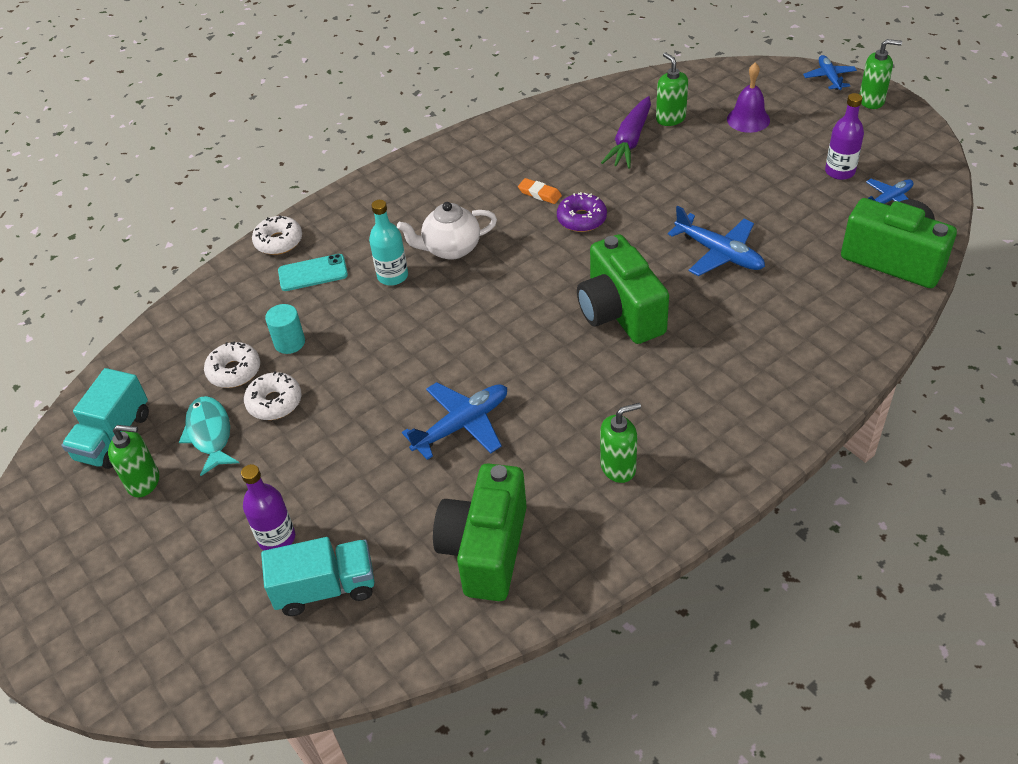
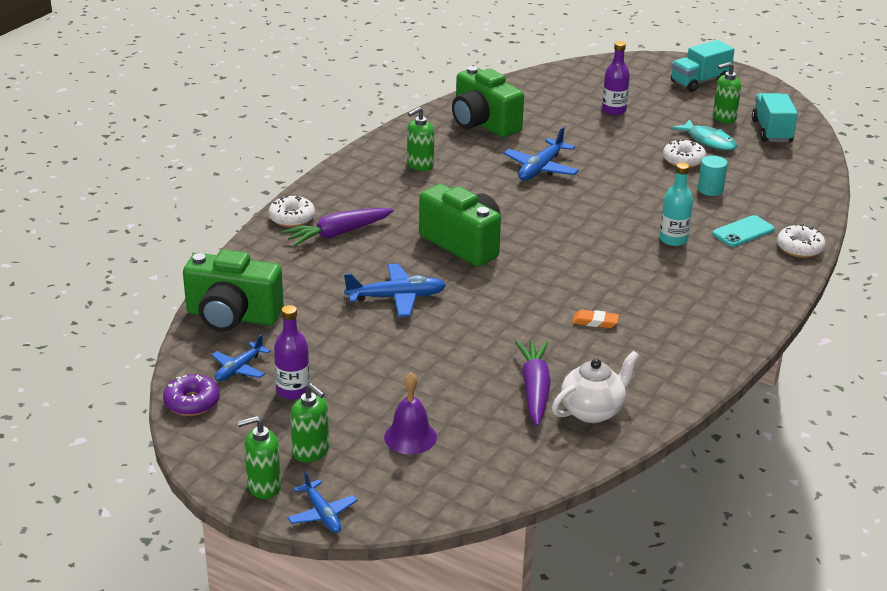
camera: 155 degrees right, 15 degrees down
white donut [204,341,260,388] -> white donut moved to [268,196,315,227]
turquoise truck [261,537,375,616] -> turquoise truck moved to [671,40,735,92]
white teapot [397,202,497,260] -> white teapot moved to [552,351,639,423]
green camera [433,463,527,601] -> green camera turned 150 degrees clockwise [452,66,524,137]
purple donut [557,192,607,232] -> purple donut moved to [163,374,220,416]
green soap dispenser [656,52,688,126] -> green soap dispenser moved to [290,383,329,463]
blue plane [668,206,765,276] -> blue plane turned 150 degrees clockwise [344,264,446,317]
none -> purple carrot [282,208,394,246]

